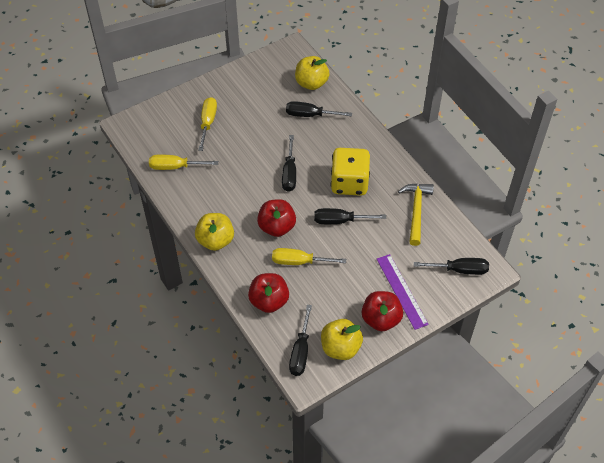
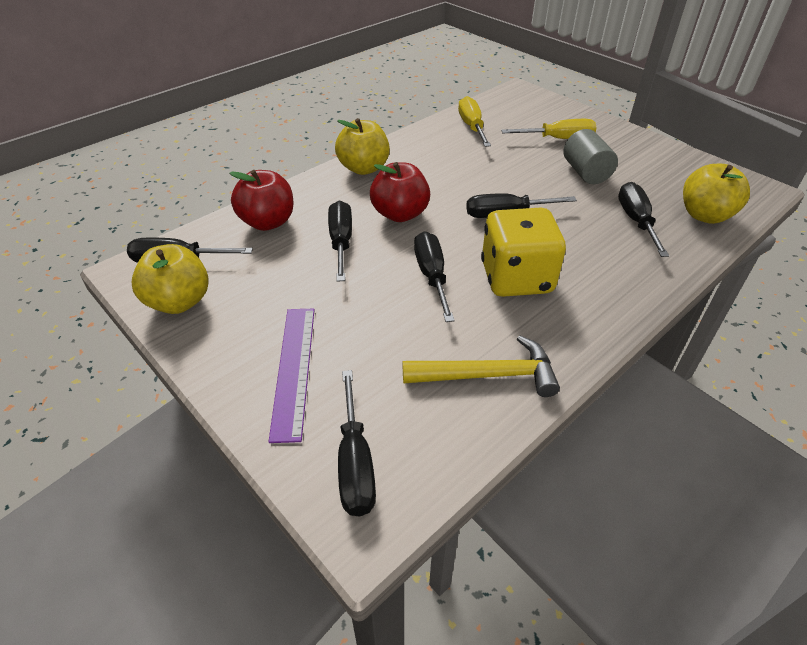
camera: 80 degrees right, 10 degrees down
yellow screwdriver [272,248,346,265] -> black screwdriver [328,201,352,282]
red apple [362,291,403,331] -> none
purple ruler [377,254,429,330] -> purple ruler turned 60 degrees counterclockwise [268,309,314,443]
none -> grey cylinder [563,129,618,184]

